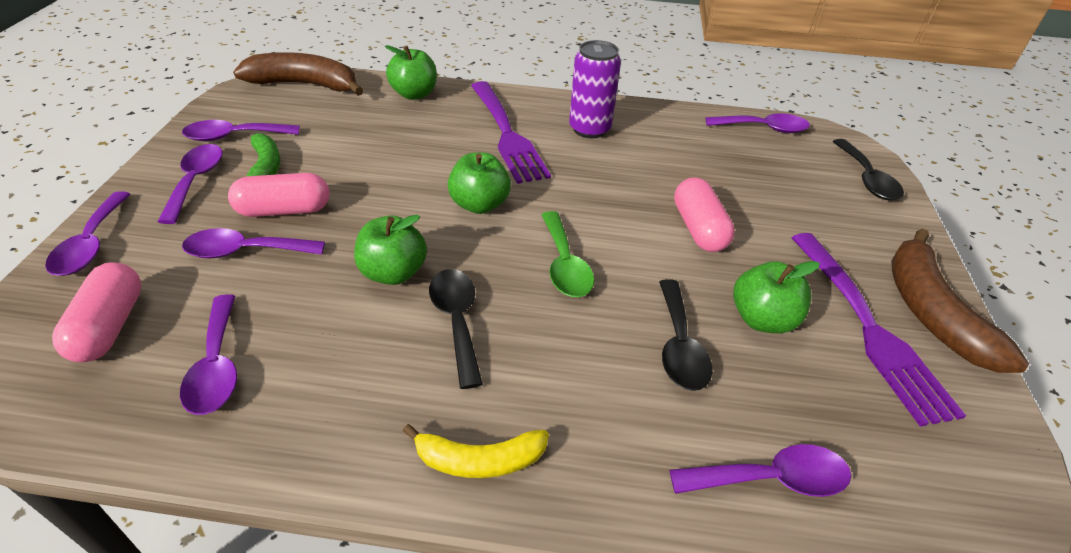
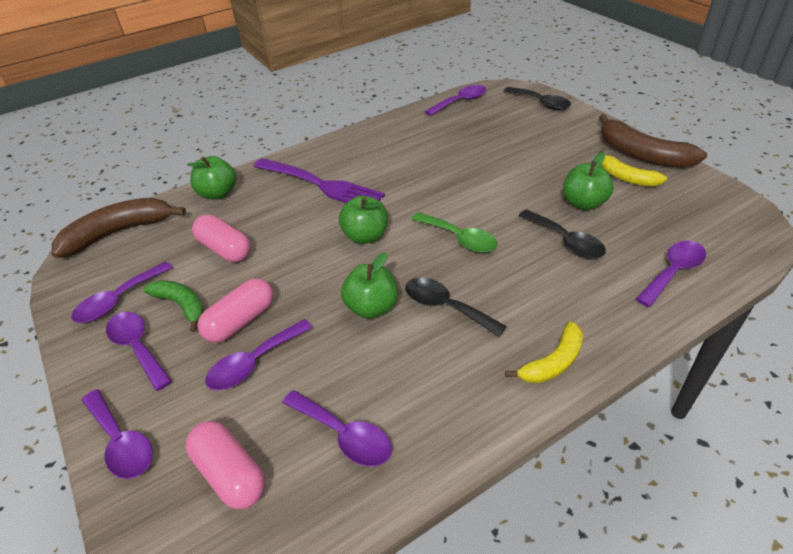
camera: 35 degrees left, 0 degrees up
purple can [569,40,621,138] -> none
pink capsule [674,177,735,252] -> pink capsule moved to [192,214,251,262]
purple fork [792,233,966,427] -> yellow banana [599,151,667,187]

